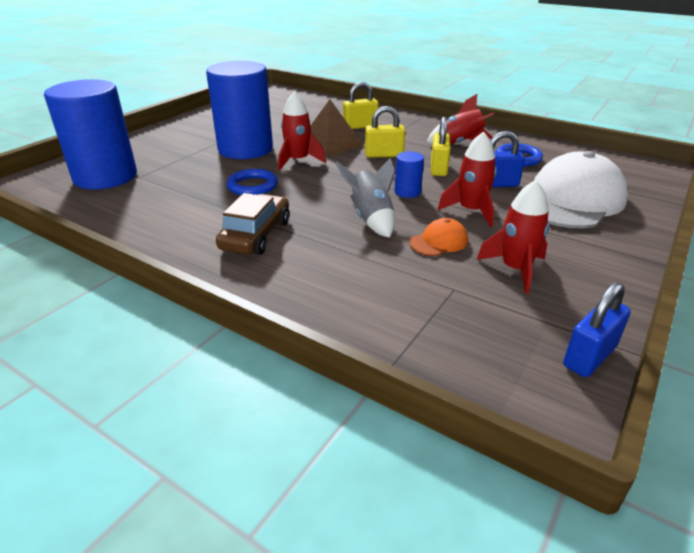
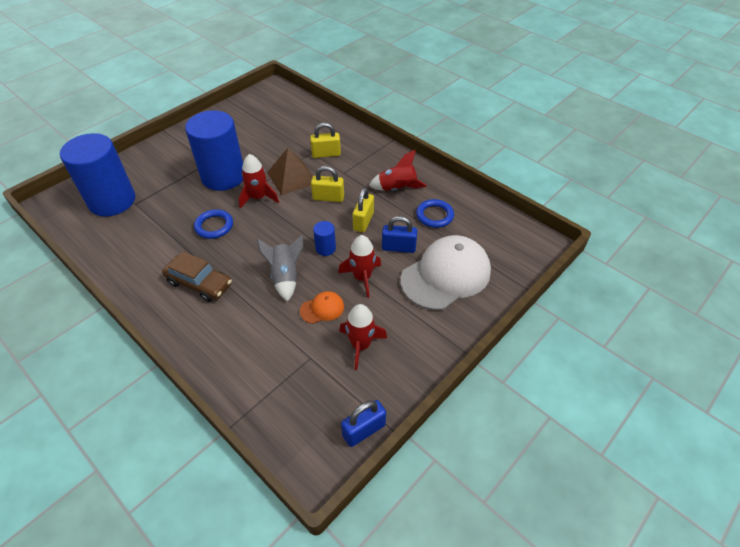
camera: 10 degrees right, 15 degrees up
brown car [216,193,289,255] -> brown car turned 90 degrees clockwise [162,251,232,302]

